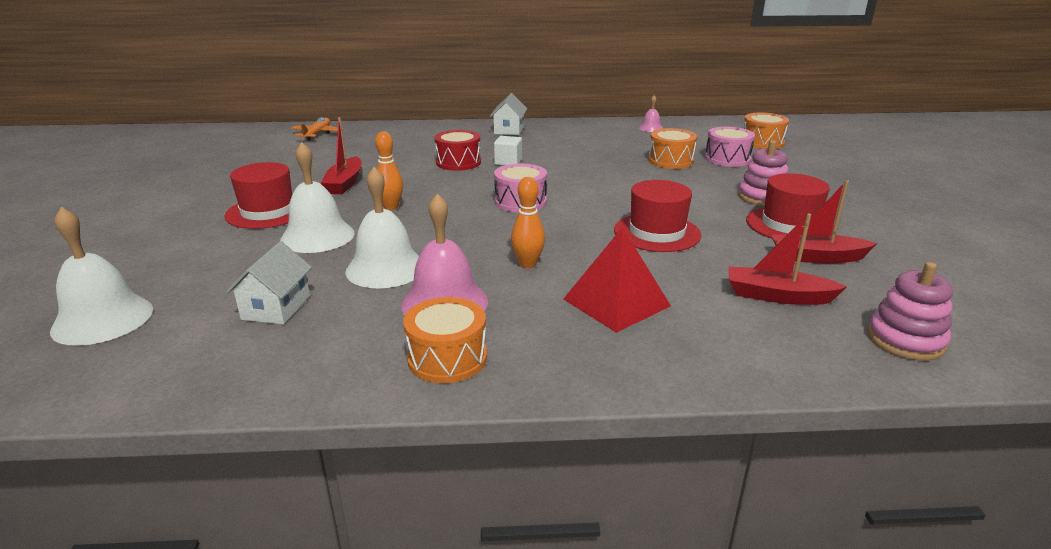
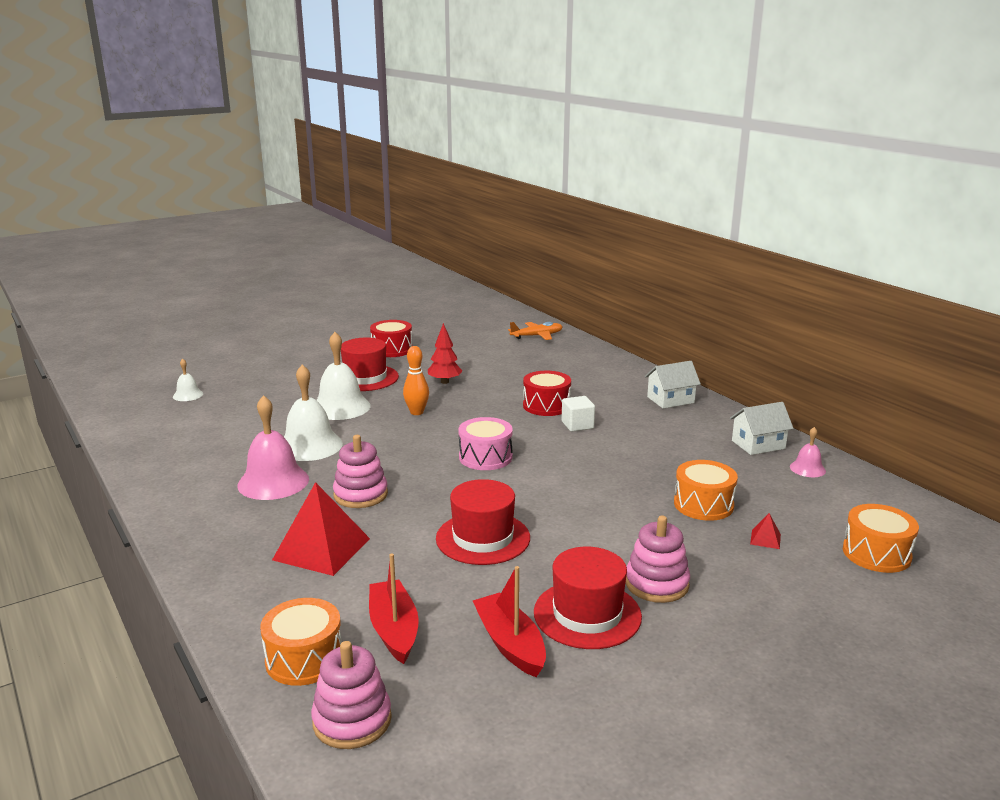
camera: 60 degrees right, 5 degrees down
white bell [50,207,153,346] -> white bell [173,358,203,401], size x0.51
white house [226,241,312,324] -> white house moved to [730,402,794,455]
red boat [321,117,362,194] -> red tree [428,323,462,384]
orange drum [403,297,487,383] -> orange drum moved to [260,598,342,686]
orange bowling pin [511,177,545,268] -> pink stacking toy [333,435,388,508]
pink drum [705,127,755,167] -> red pyramid [750,513,781,549]
none -> red drum [370,320,412,357]

